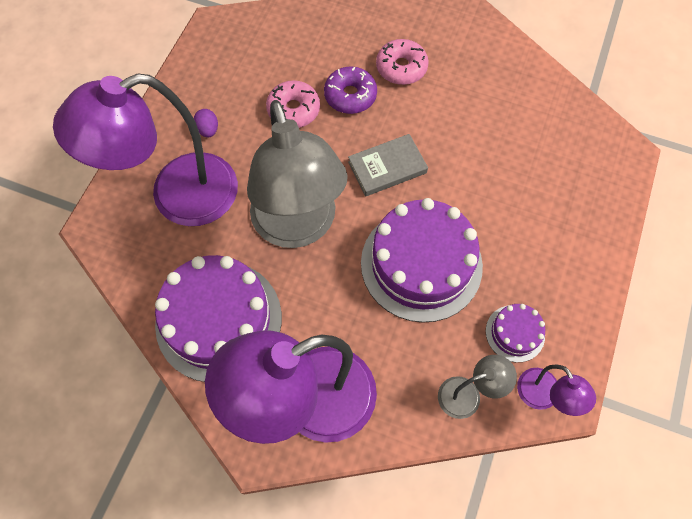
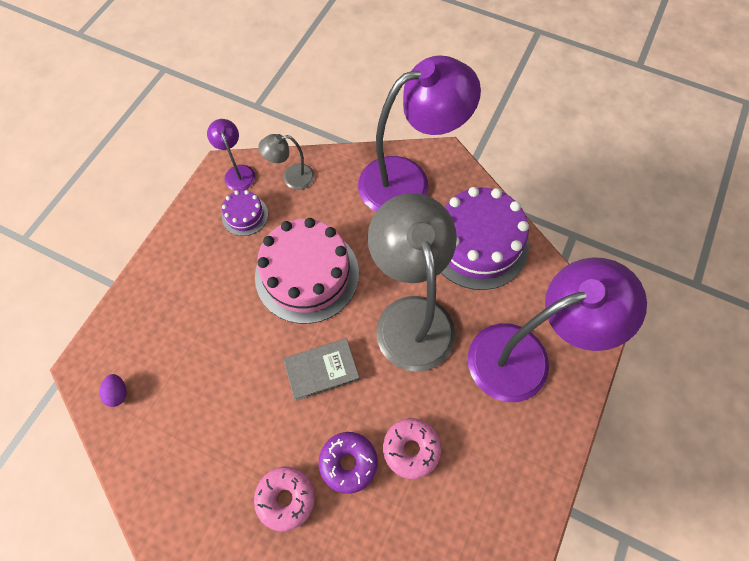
camera: 175 degrees left, 0 degrees up
purple egg [194,109,218,137] -> purple egg moved to [99,374,127,407]
purple cake [361,198,483,323] -> pink cake [255,218,359,324]

